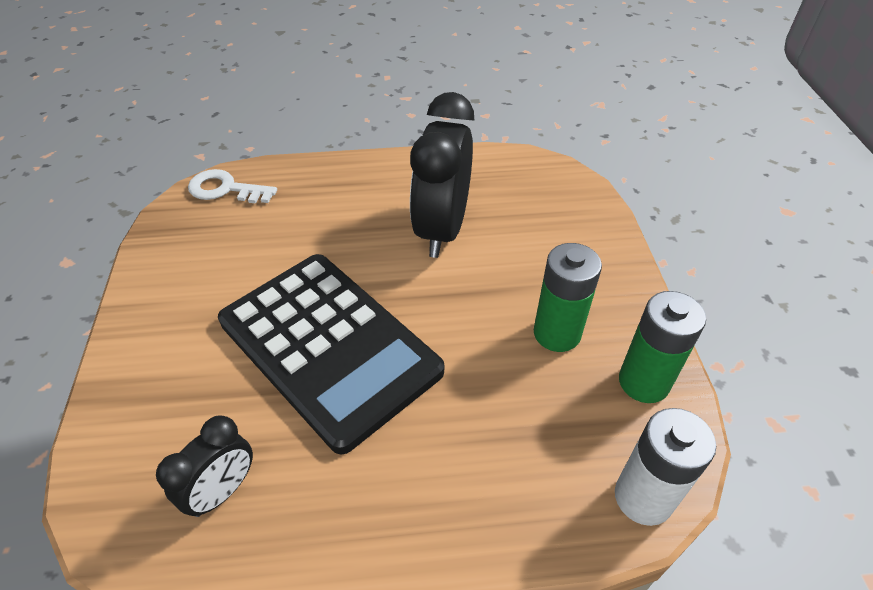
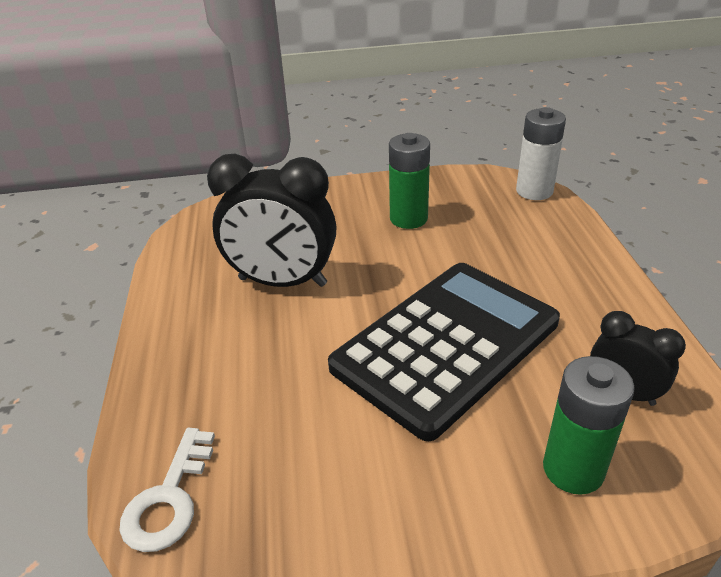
camera: 90 degrees left, 10 degrees down
green battery [619,291,706,403] -> green battery moved to [543,356,635,495]

